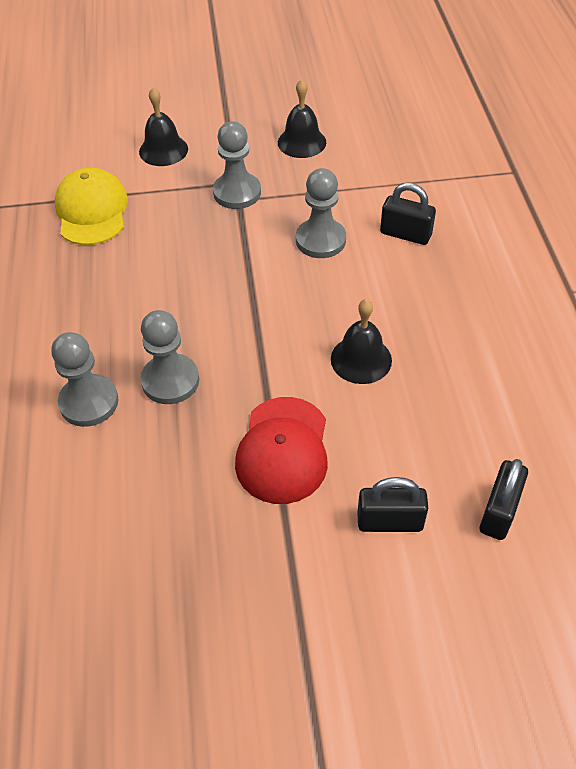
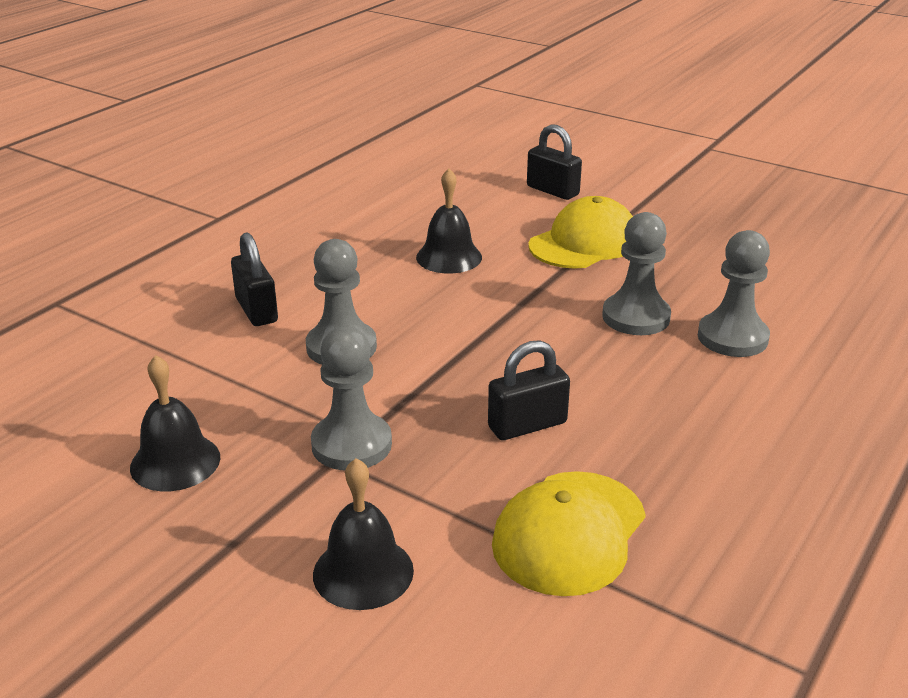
camera: 140 degrees left, 20 degrees down
red cap [235,397,328,504] -> yellow cap [528,196,633,268]
black padlock [480,459,528,540] -> black padlock moved to [488,340,570,440]

